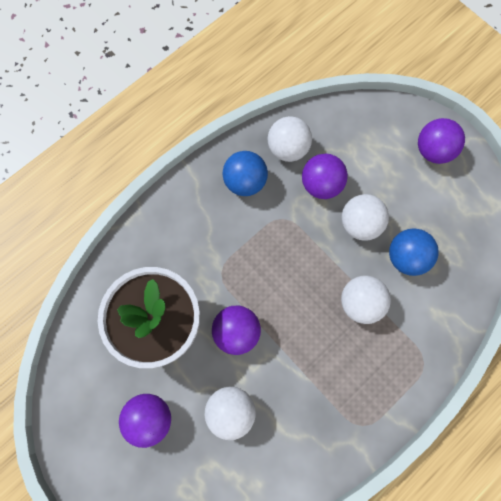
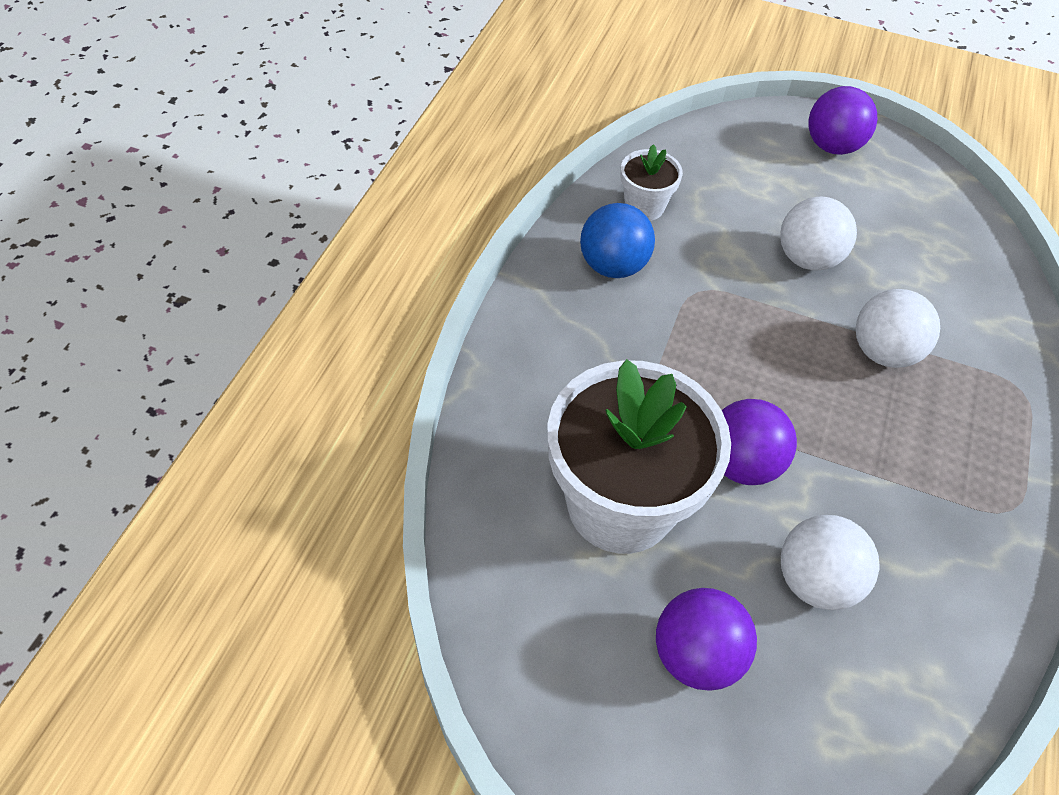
camera: 30 degrees left, 20 degrees down
white ball [268,116,312,162] -> white flower pot [621,144,683,221]
purple ball [302,153,348,199] -> none
blue ball [389,229,439,276] -> none

